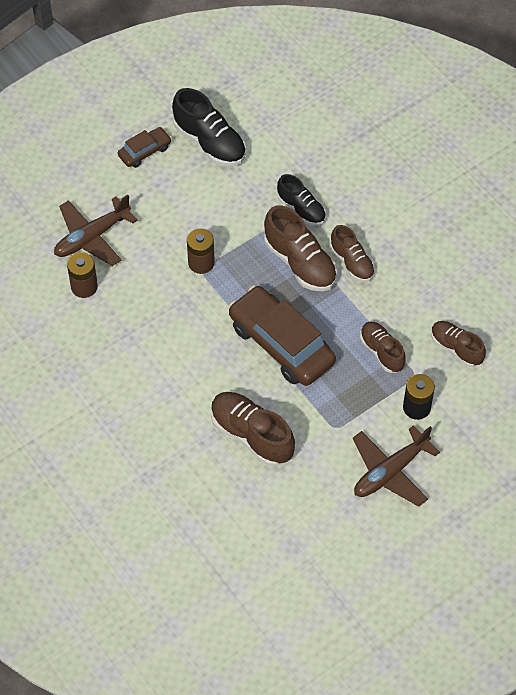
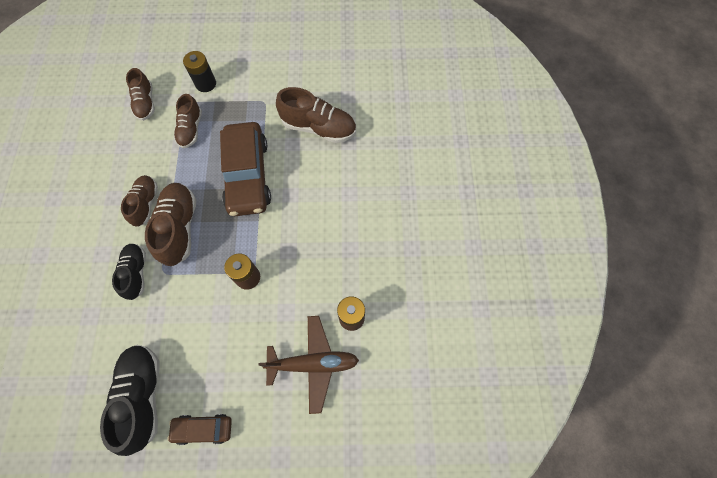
camera: 145 degrees left, 10 degrees up
brown shoe [211,392,295,466] -> brown shoe turned 60 degrees counterclockwise [276,87,356,143]
brown plane [352,426,440,507] -> none

